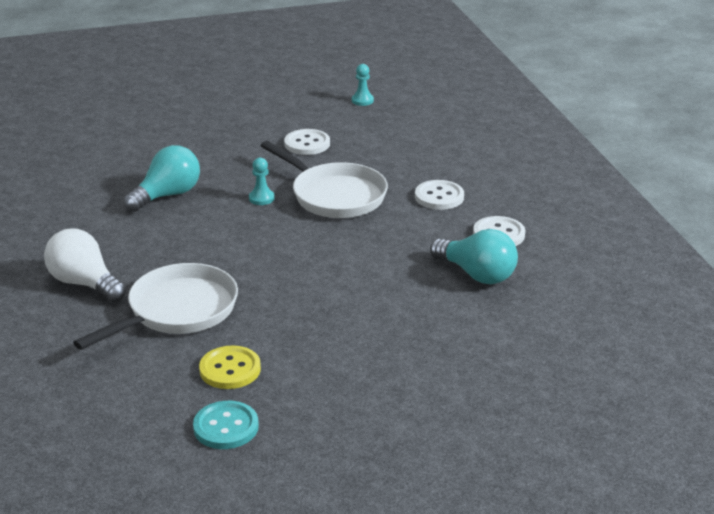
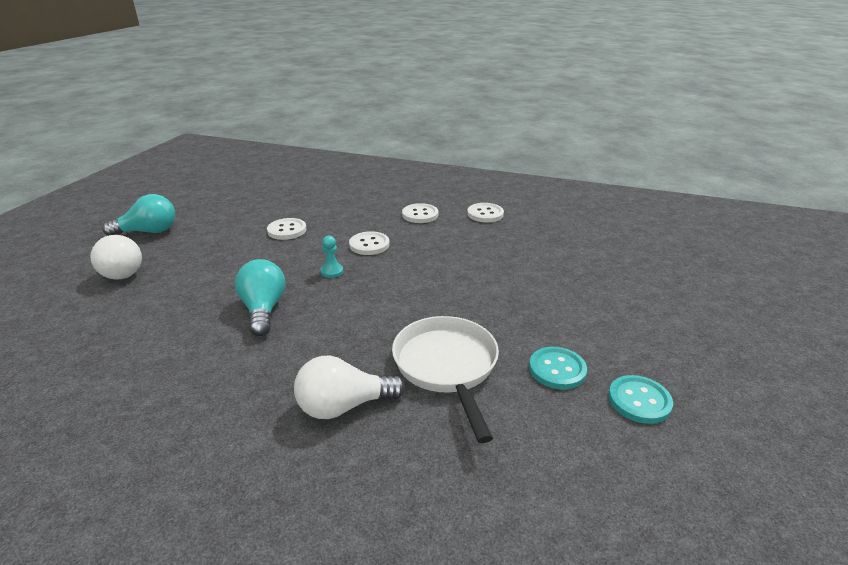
camera: 55 degrees left, 0 degrees up
yellow button [199,345,261,389] -> turquoise button [529,347,587,390]
white pan [261,141,388,218] -> white button [349,231,390,255]
turquoise pawn [352,64,374,106] -> none
turquoise light bulb [430,229,518,284] -> turquoise light bulb moved to [102,194,175,236]
none -> white light bulb [90,235,142,280]

